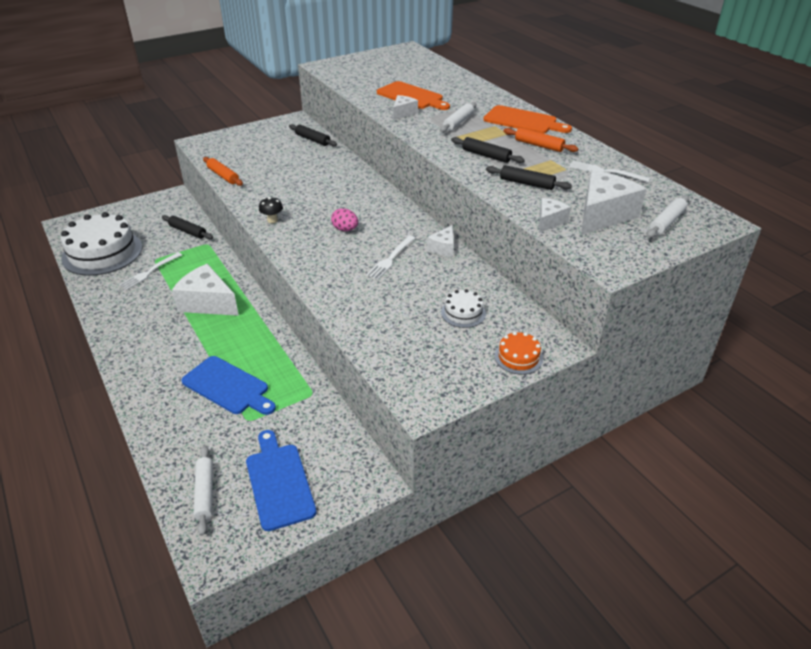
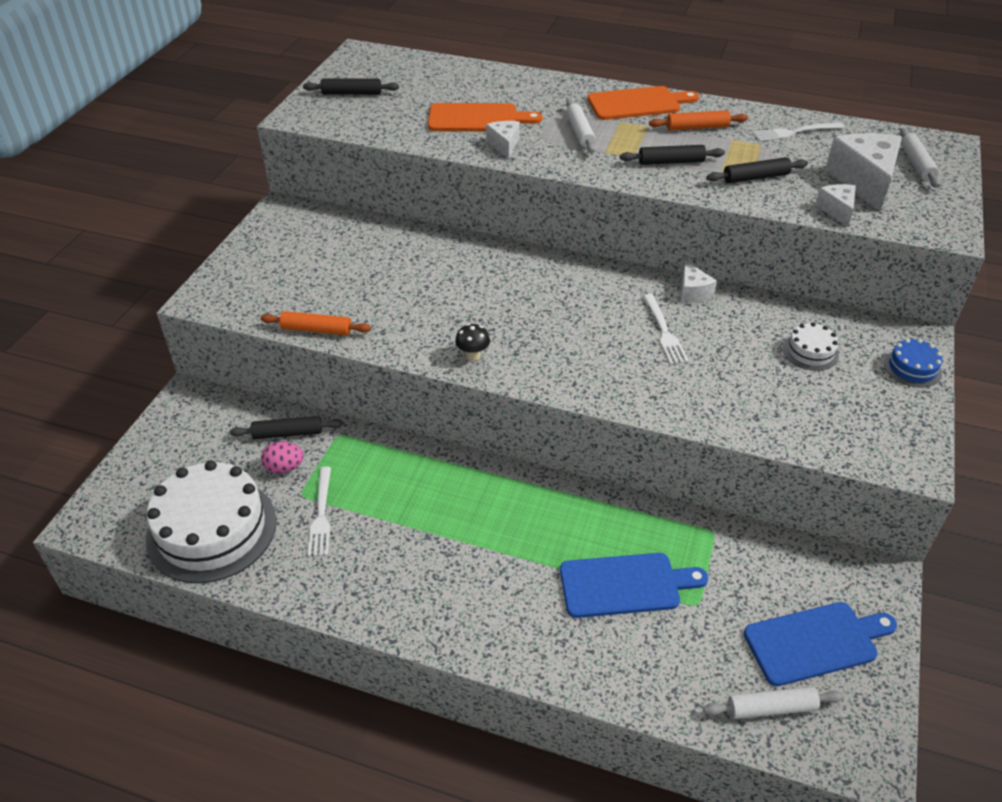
camera: 40 degrees left, 5 degrees up
white cheese [172,264,239,316] -> none
white rolling pin [193,445,213,536] -> white rolling pin turned 45 degrees counterclockwise [703,687,844,719]
blue cutting board [246,430,316,531] -> blue cutting board turned 135 degrees clockwise [744,602,897,686]
black rolling pin [289,124,337,146] -> black rolling pin moved to [303,78,399,95]
pink egg [331,208,358,231] -> pink egg moved to [261,442,304,474]
orange cake [494,332,543,375] -> blue cake [884,338,943,387]

